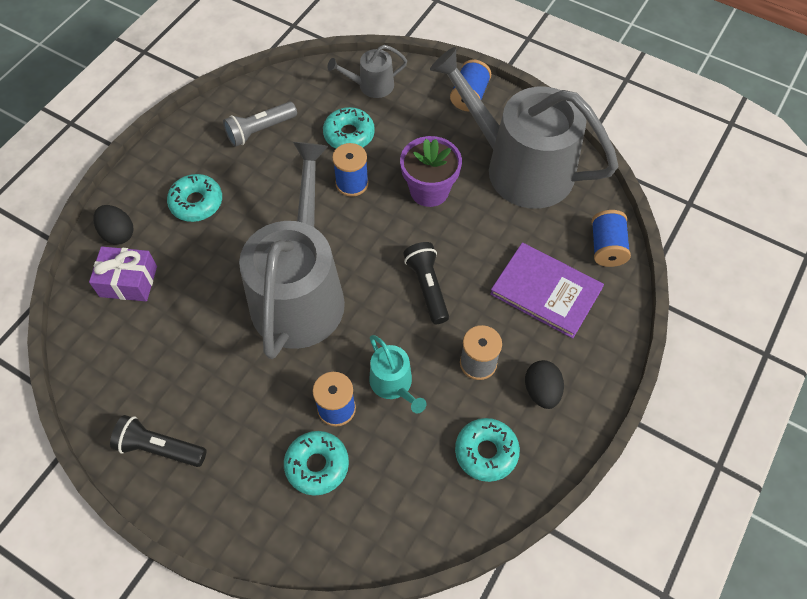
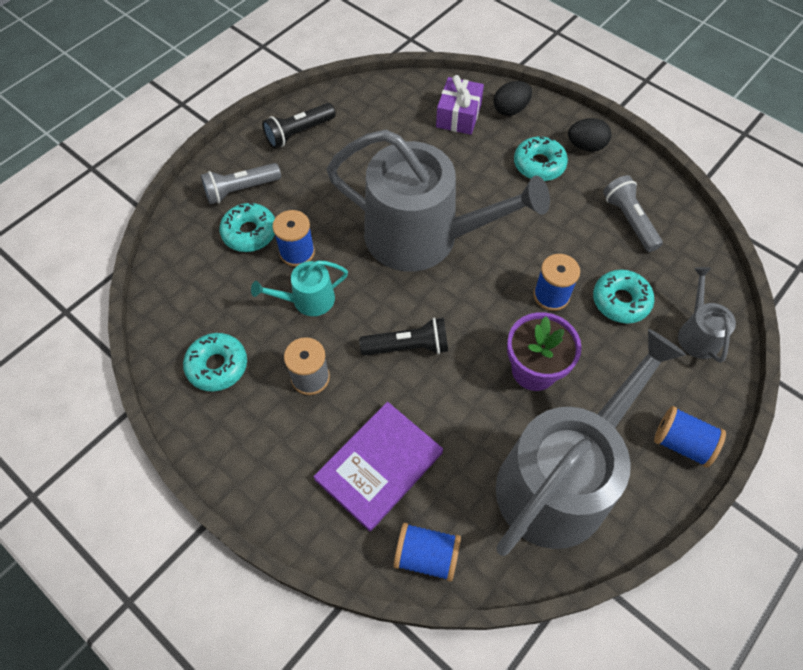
camera: 100 degrees right, 0 degrees up
black flashlight [110,415,207,467] -> black flashlight turned 150 degrees counterclockwise [262,103,336,149]
black egg [525,360,564,409] -> black egg moved to [568,118,611,152]
none -> grey flashlight [201,163,281,204]

